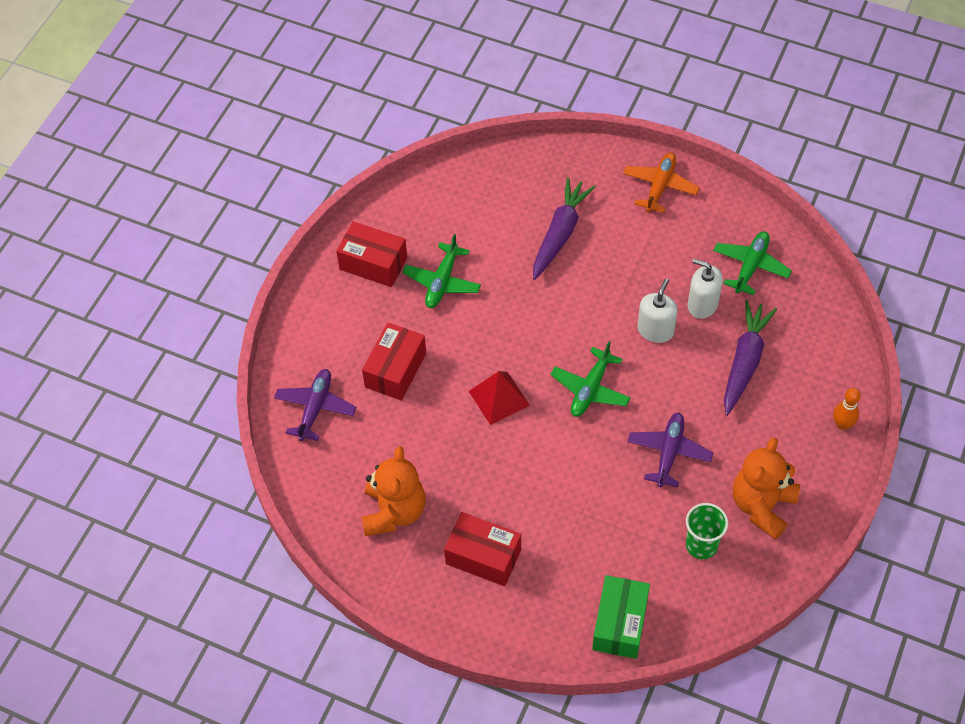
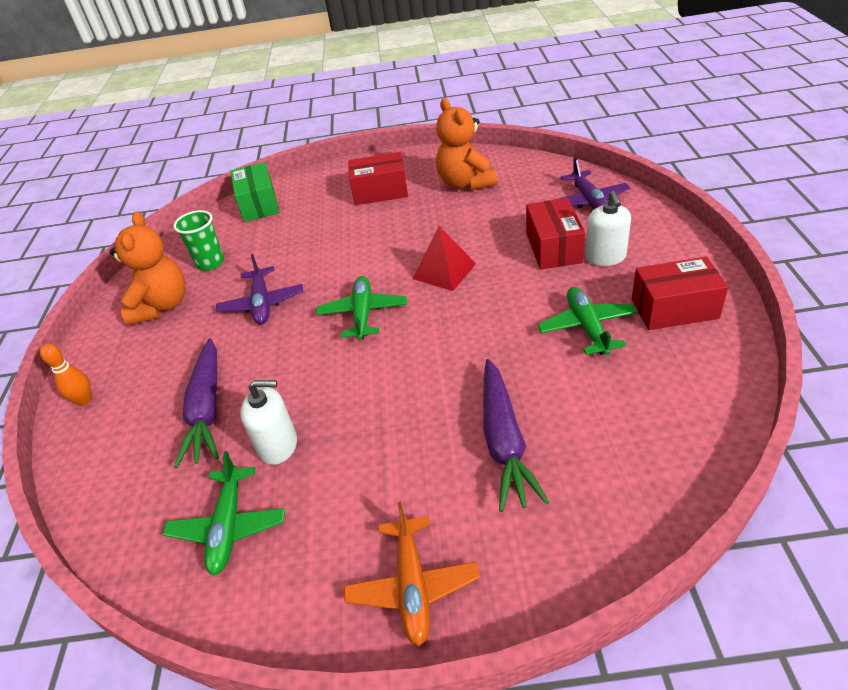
camera: 155 degrees right, 15 degrees down
white soap dispenser [638,278,678,343] -> white soap dispenser moved to [585,191,631,266]

